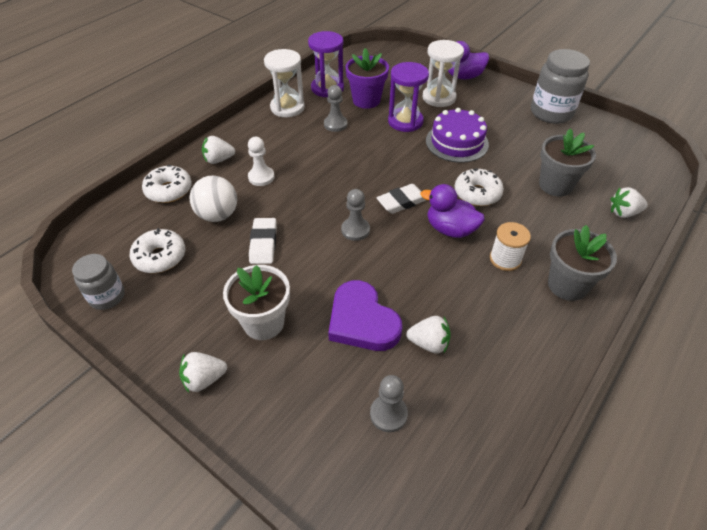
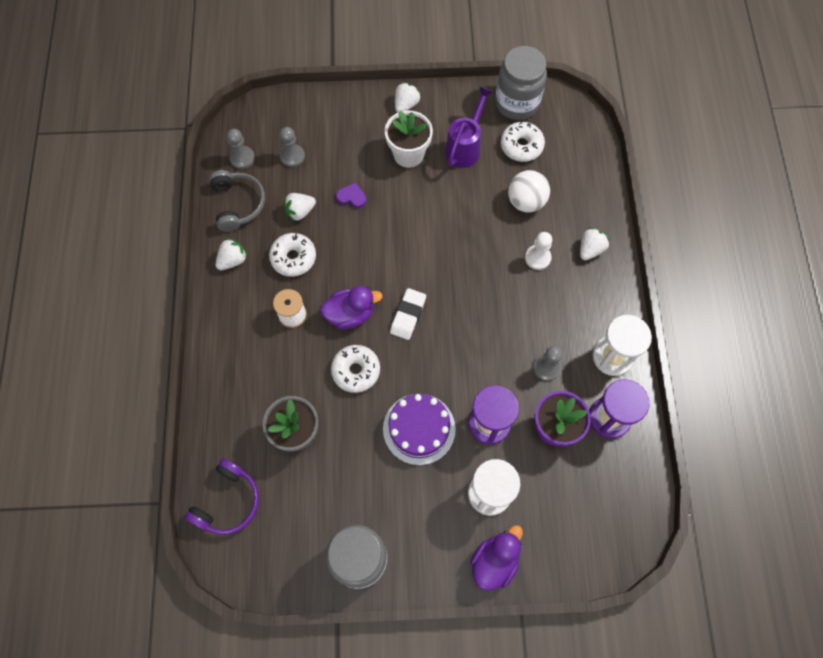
camera: 140 degrees right, 20 degrees up
grey jar [72,254,125,310] -> grey jar [495,46,547,120], size x1.66
white donut [142,165,192,203] -> white donut moved to [269,233,316,277]
white eraser [249,218,277,264] -> none
purple heart [328,280,402,351] -> purple heart [336,183,366,208], size x0.48
grey pawn [341,189,370,241] -> grey pawn moved to [227,129,255,169]
grey flower pot [548,225,617,301] -> none
white strawberry [611,187,648,218] -> white strawberry moved to [215,238,248,270]
none -> purple headphones [185,458,259,535]
none -> grey headphones [209,170,265,232]
none -> purple watering can [445,86,493,168]

